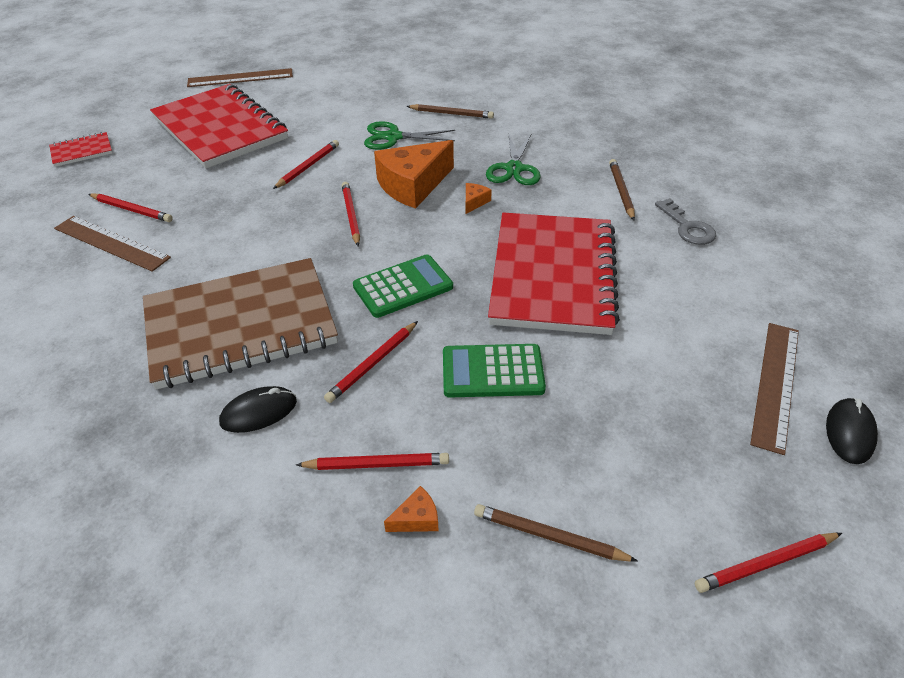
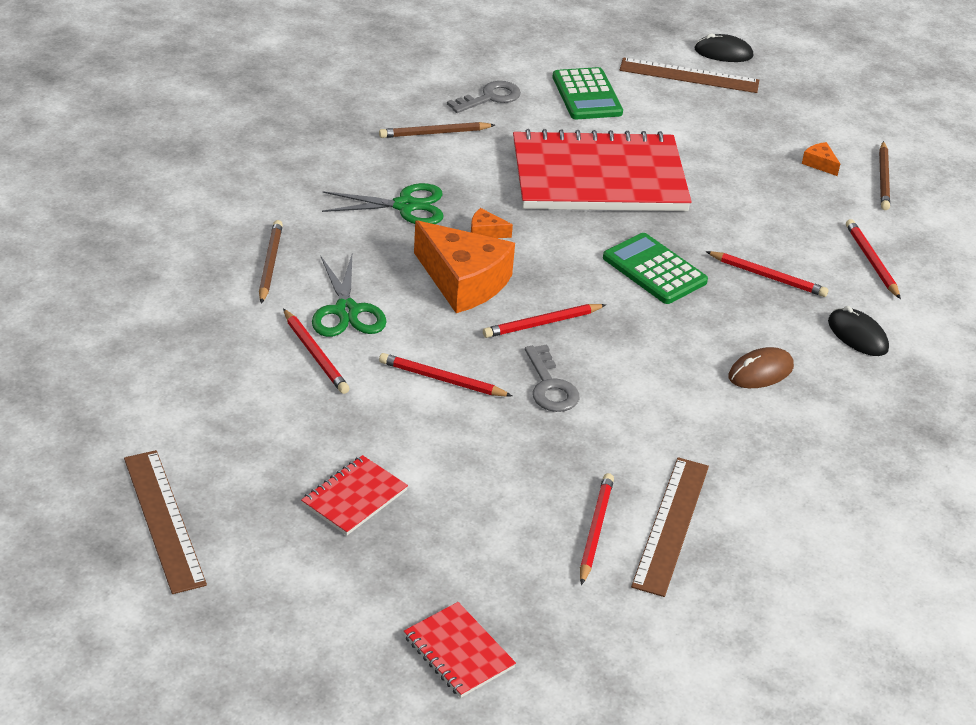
camera: 105 degrees left, 5 degrees down
brown notebook [143,258,338,390] -> brown mouse [728,347,794,388]
red notebook [150,84,288,169] -> red notebook [301,455,408,535], size x0.42
orange cheese [384,486,439,532] -> orange cheese moved to [802,142,840,176]
green calculator [443,344,546,397] -> green calculator moved to [552,67,623,119]
red pencil [695,533,842,593] -> red pencil moved to [283,308,350,394]
none -> grey key [525,344,579,412]

